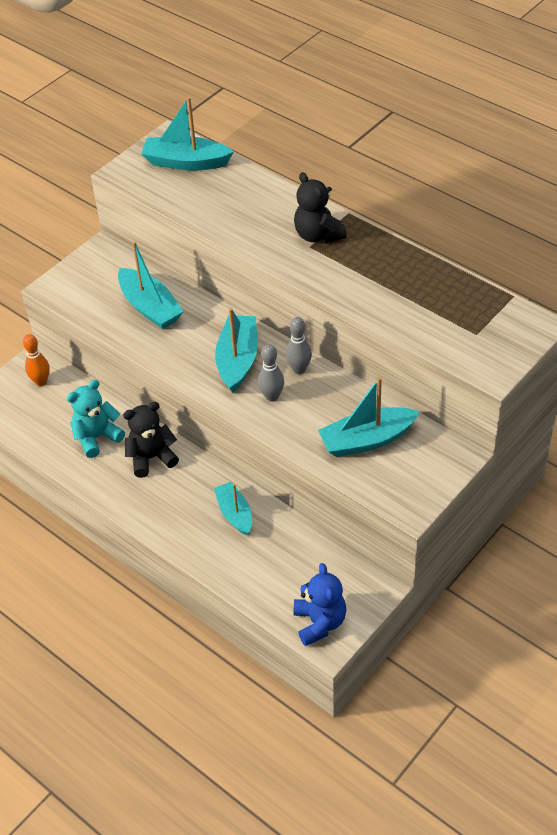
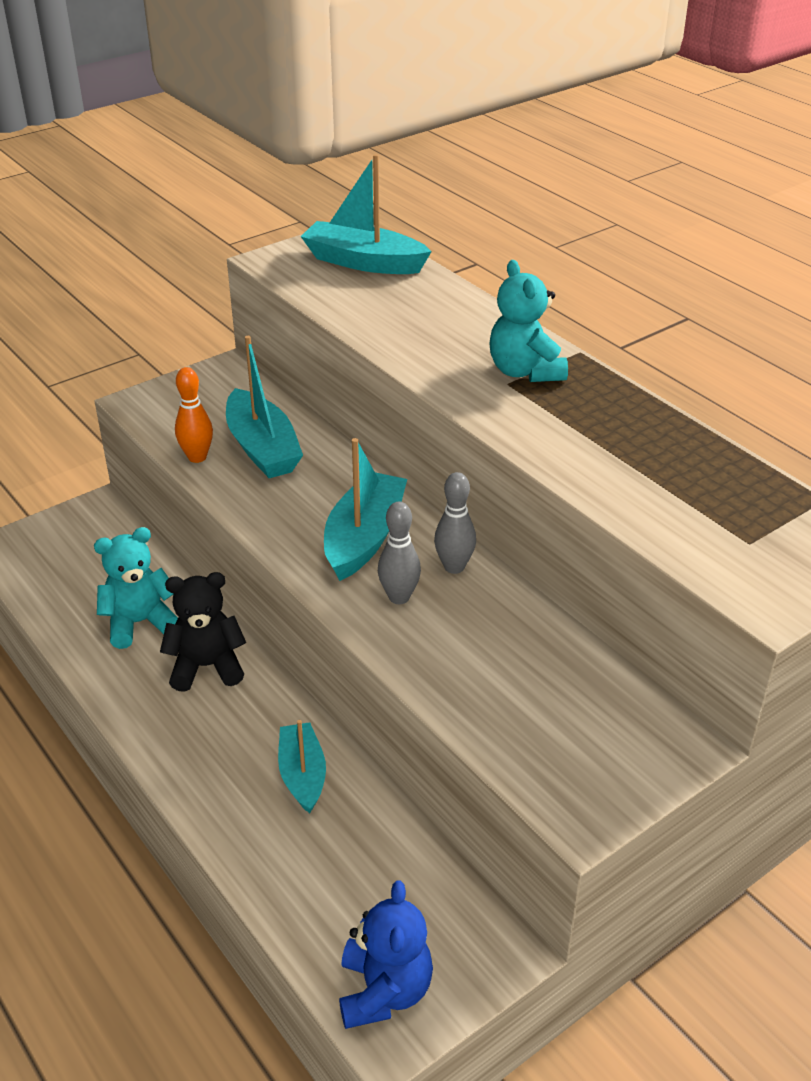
camera: 10 degrees right, 10 degrees down
orange bowling pin [23,334,50,386] -> orange bowling pin moved to [175,367,213,463]
black teddy bear [294,172,347,244] -> turquoise teddy bear [490,260,568,382]
turquoise boat [318,377,420,457] -> none

